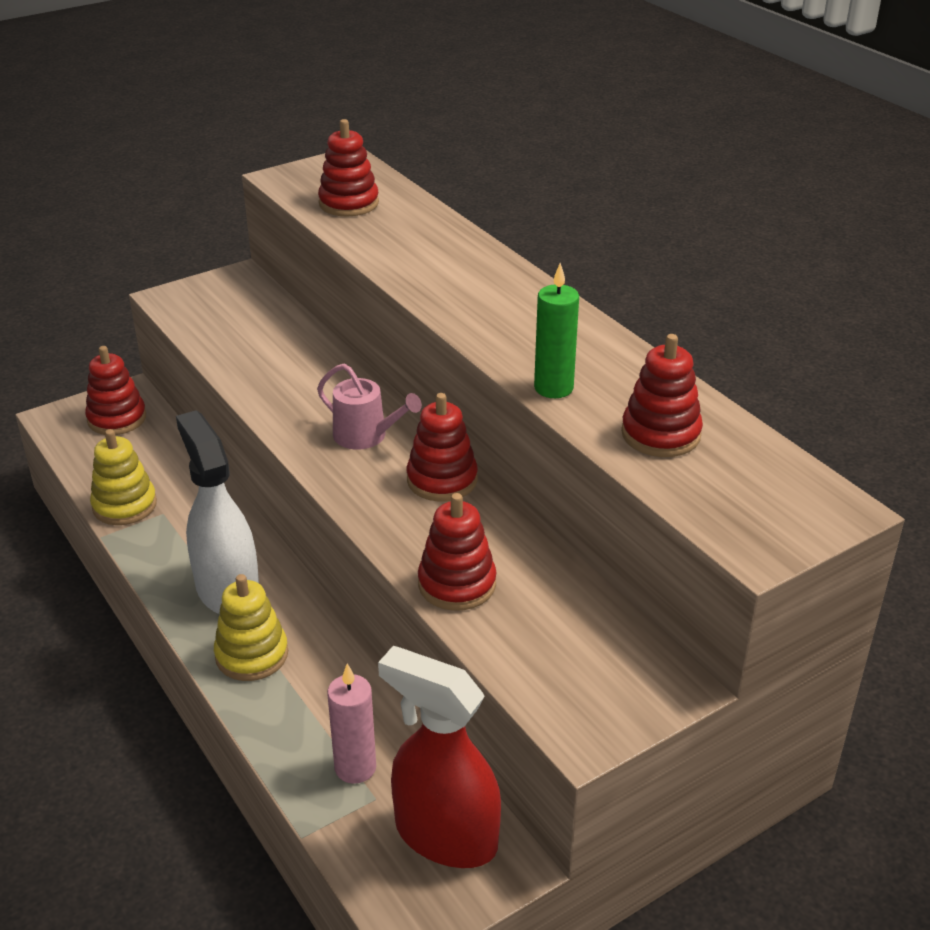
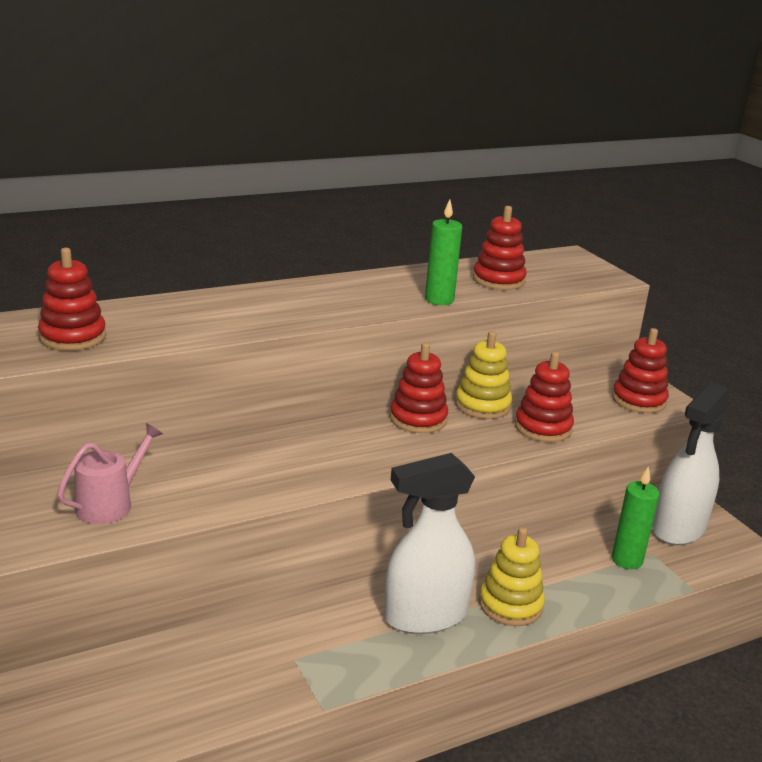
camera: 85 degrees left, 10 degrees down
red stacking toy [85,346,146,435] -> red stacking toy moved to [612,328,669,413]
yellow stacking toy [90,429,157,525] -> yellow stacking toy moved to [455,331,512,419]
pink watering can [317,364,422,450] -> pink watering can moved to [57,423,163,524]
pink candle [327,663,376,784] -> green candle [612,466,659,569]
red spray bottle [378,646,501,868] -> white spray bottle [652,383,730,545]

